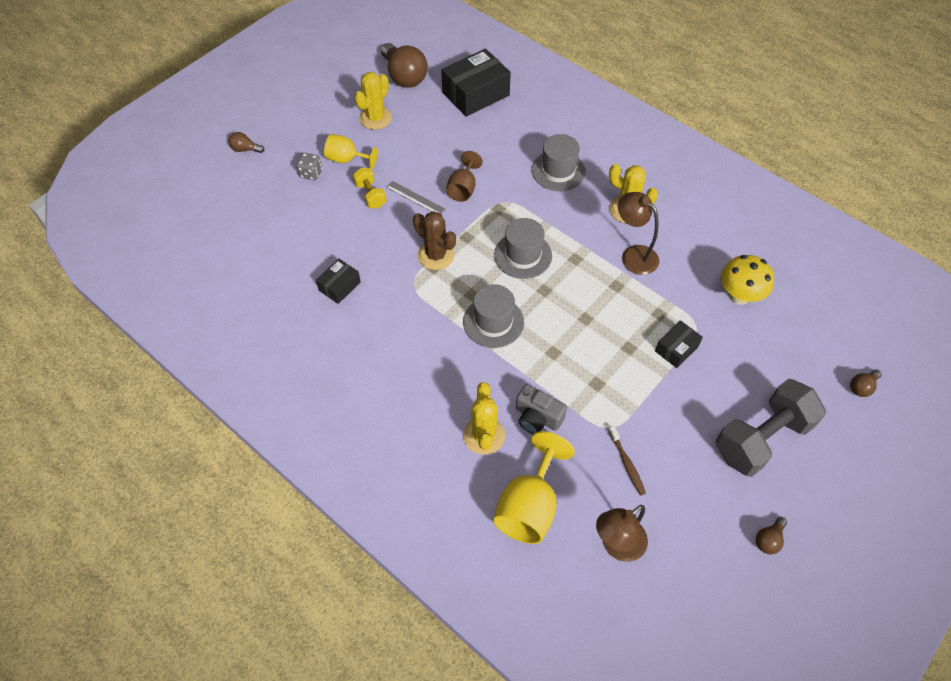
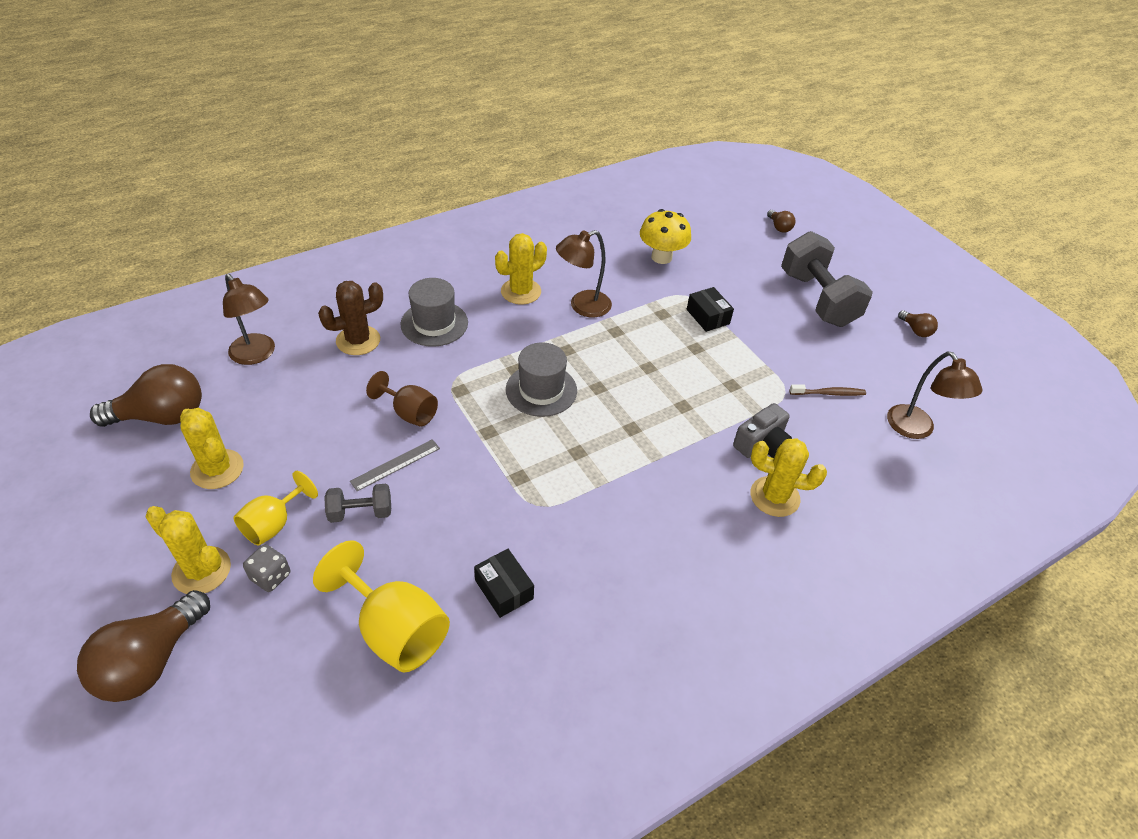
camera: 75 degrees left, 10 degrees down
brown light bulb [228,132,264,153] -> brown light bulb [77,590,210,702], size x2.14
yellow dumbbell [353,168,387,208] -> grey dumbbell [324,484,391,523]
brown cactus [413,211,456,270] -> brown cactus moved to [318,281,383,355]
black box [441,49,511,117] -> brown lamp [223,274,275,365]
grey hat [463,284,524,348] -> none
yellow goblet [493,431,575,544] -> yellow goblet moved to [313,540,450,672]
none -> yellow cactus [145,506,231,594]

